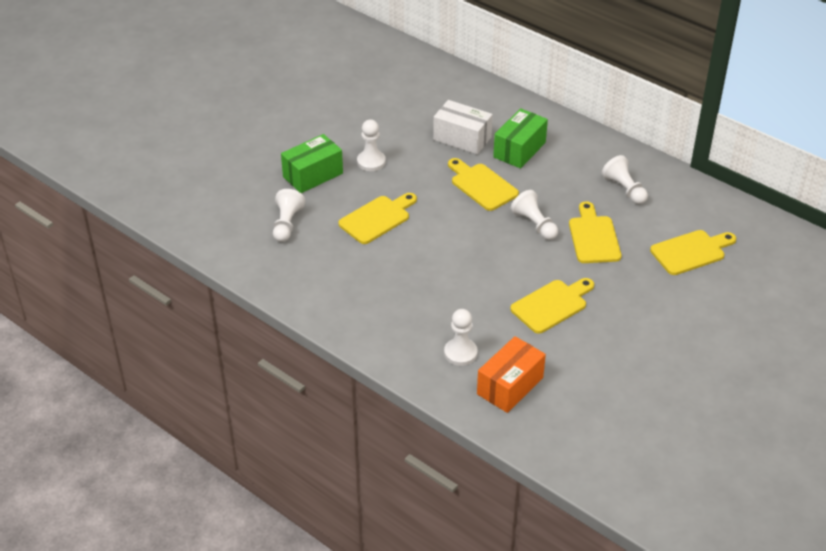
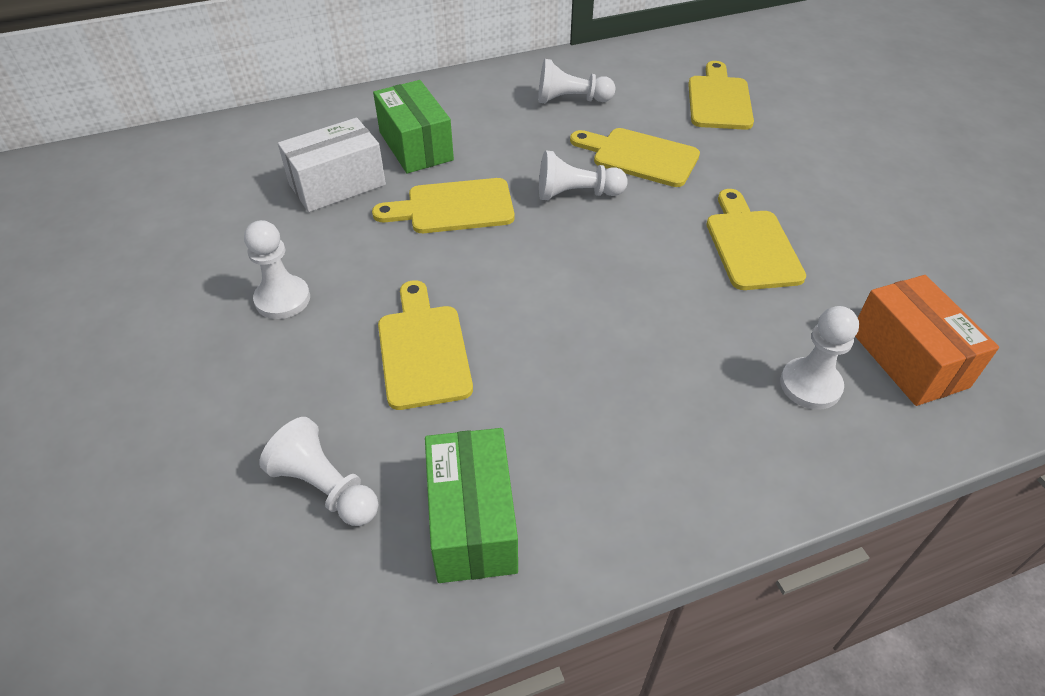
camera: 60 degrees left, 5 degrees up
green box [281,134,343,193] -> green box moved to [425,428,518,583]

